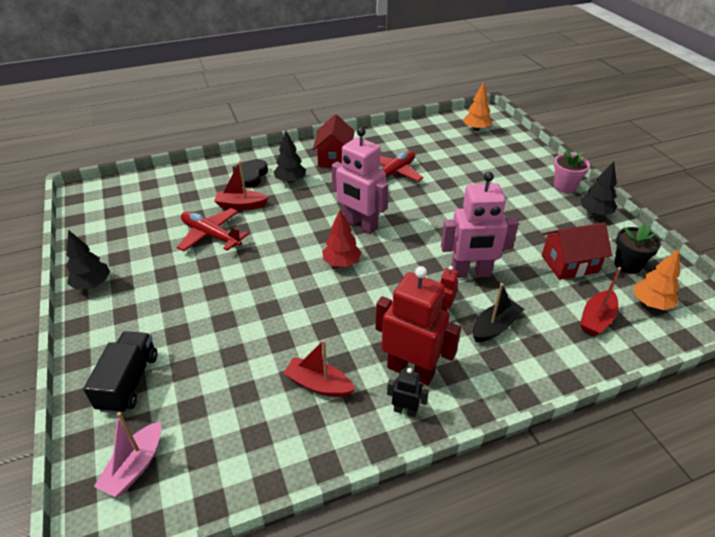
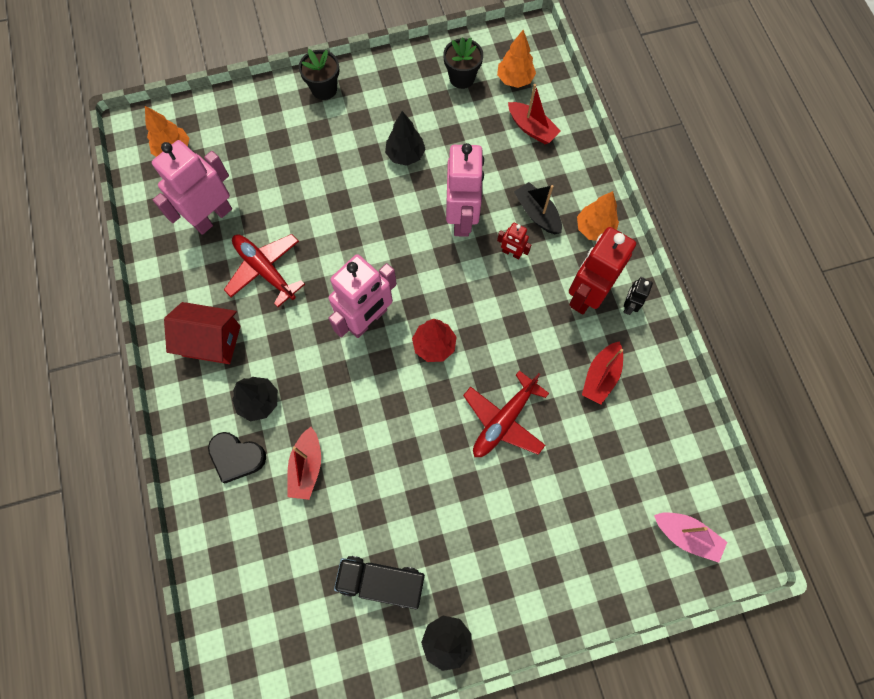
camera: 85 degrees left, 30 degrees up
black truck [83,331,158,414] -> black truck moved to [334,556,425,609]
red plane [177,208,249,252] -> red plane moved to [463,370,549,457]
red house [542,222,612,280] -> none
pink flower pot [554,149,590,193] -> black flower pot [299,49,340,100]
black tree [580,161,617,216] -> black tree moved to [385,111,425,166]
none -> pink robot [152,140,232,235]
none -> orange tree [577,191,619,241]

